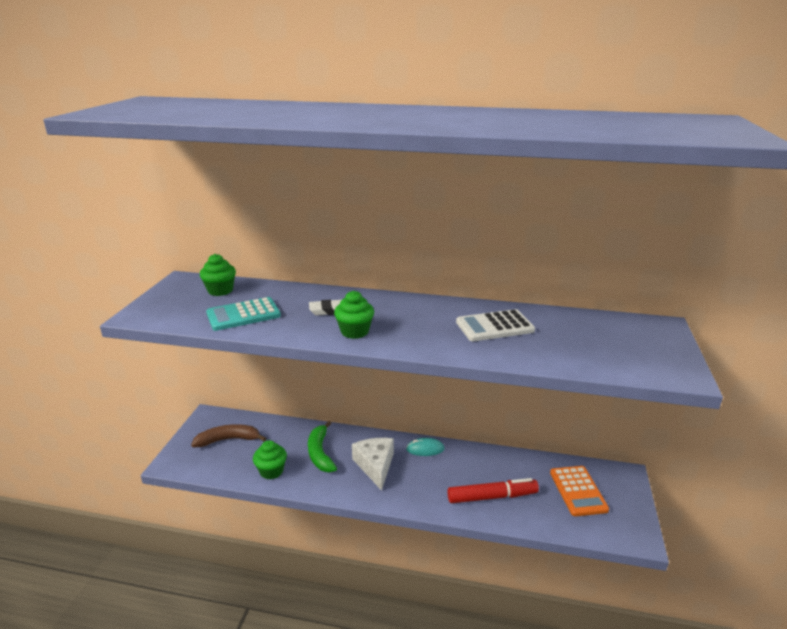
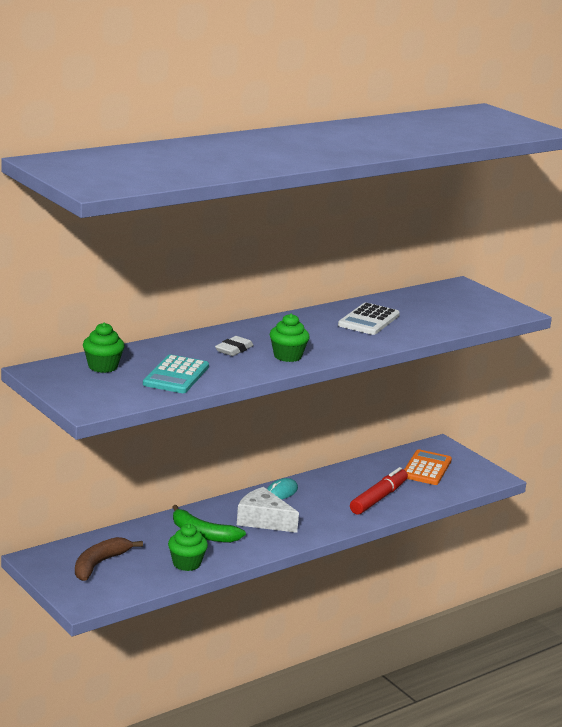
camera: 50 degrees left, 5 degrees down
orange calculator [550,466,609,516] -> orange calculator turned 105 degrees counterclockwise [404,449,452,485]

